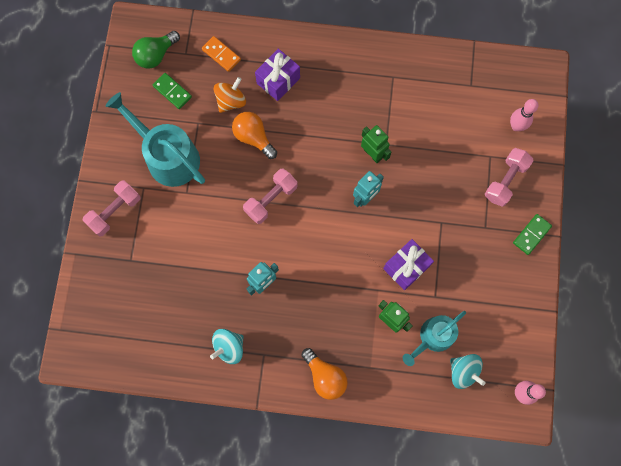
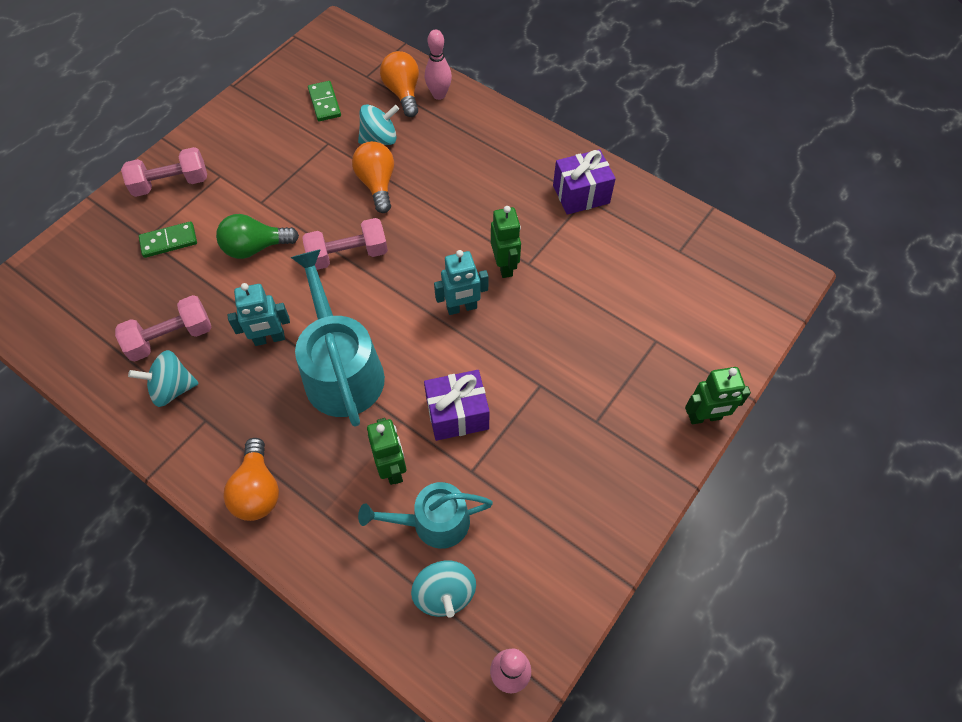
camera: 30 degrees right, 15 degrees down
turquoise watering can [106,92,205,187] -> turquoise watering can moved to [290,249,385,427]
green light bulb [132,31,180,69] -> green light bulb moved to [216,214,299,259]
orange domino [202,36,241,72] -> orange light bulb [380,51,419,117]
orange spinning top [214,77,246,113] -> turquoise spinning top [358,104,399,145]
purple gift [255,49,300,101] -> purple gift moved to [553,149,616,215]
pink dumbbell [485,148,534,207] -> pink dumbbell moved to [115,295,212,361]
pink bowling pin [510,99,539,131] -> pink bowling pin moved to [425,29,452,100]
green domino [513,214,552,255] -> green domino moved to [139,221,197,258]
none -> green robot [685,367,751,424]

